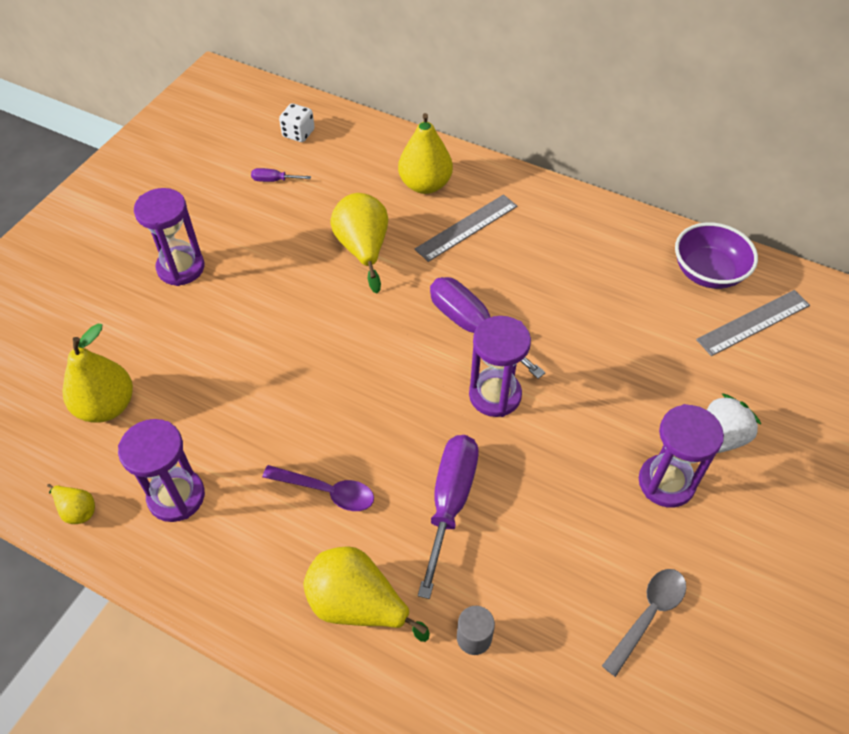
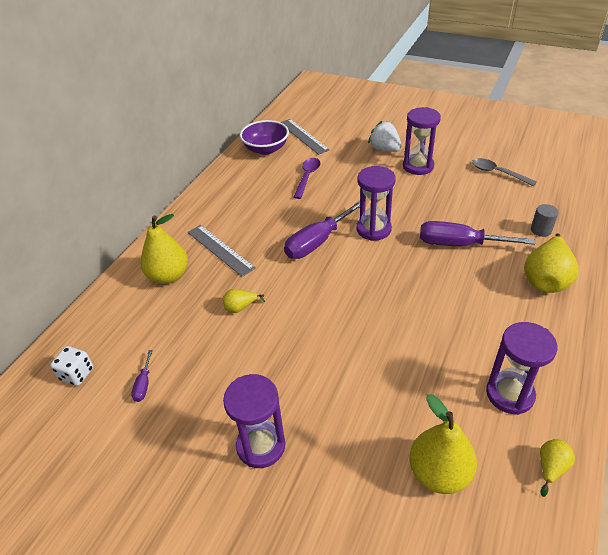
camera: 90 degrees left, 10 degrees down
purple spoon [262,465,374,511] -> purple spoon moved to [294,158,321,199]
yellow pear [331,193,388,293] -> yellow pear [222,289,265,313], size x0.50

